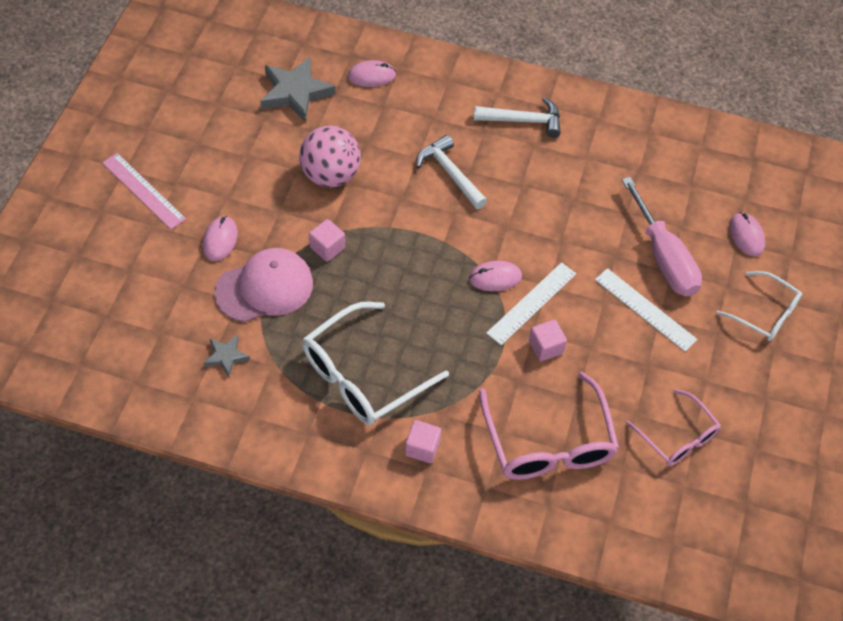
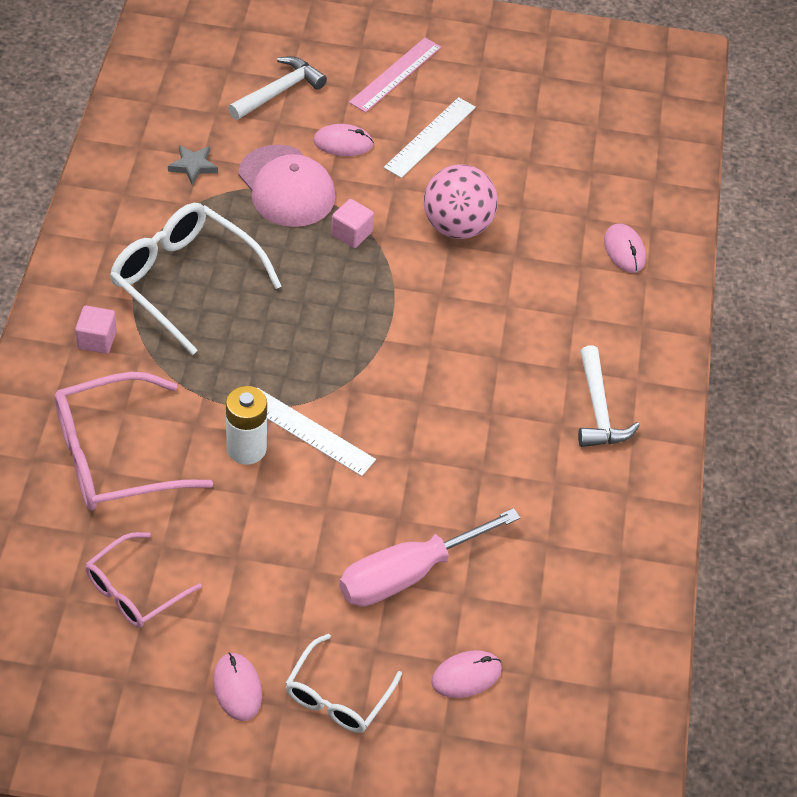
camera: 80 degrees right, 5 degrees down
grey star [261,57,335,122] -> none
white hammer [416,135,487,209] -> white hammer moved to [228,56,327,120]
pink mouse [469,261,522,291] -> pink mouse moved to [213,652,262,721]
pink cube [529,319,567,361] -> white battery [226,386,267,465]
white ruler [595,268,698,352] -> white ruler moved to [384,97,476,178]

